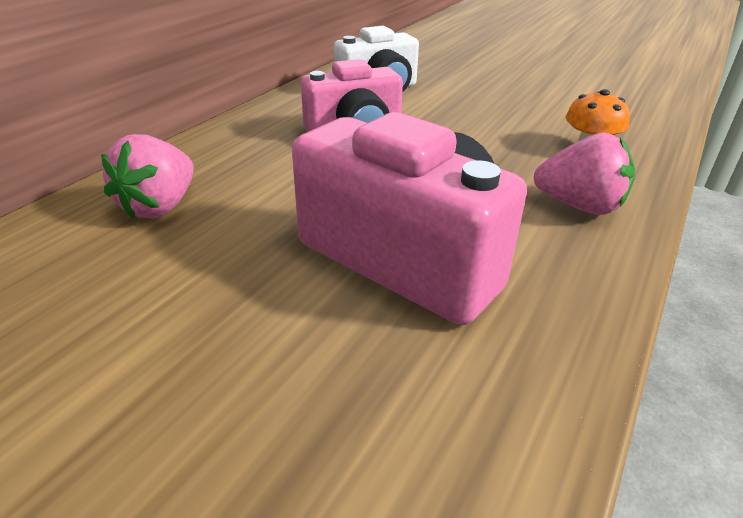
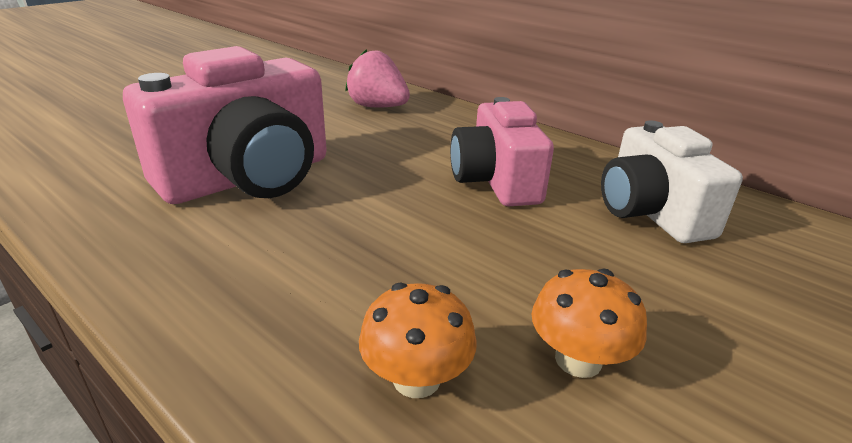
camera: 100 degrees right, 5 degrees down
pink strawberry [533,133,635,215] -> none
none -> orange mushroom [532,269,647,378]

